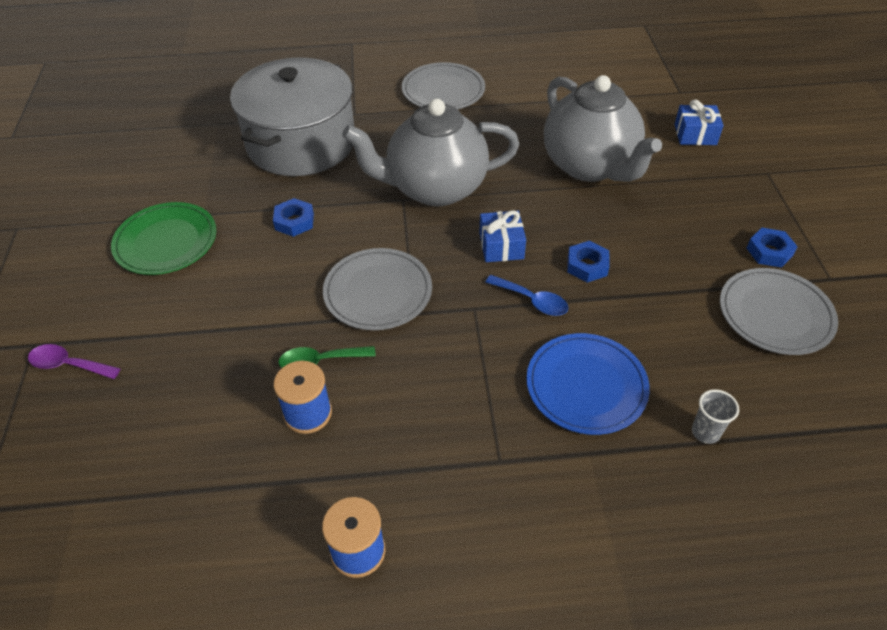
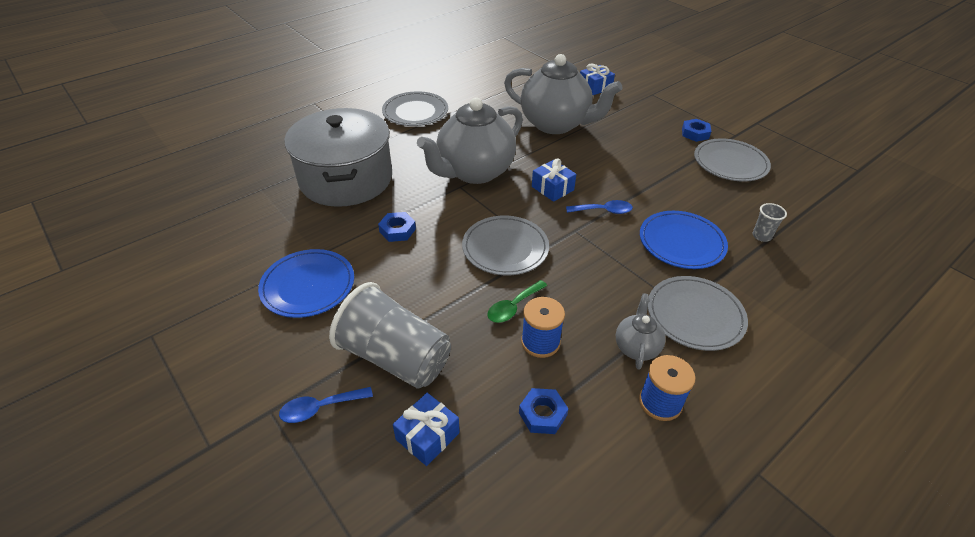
camera: 35 degrees left, 5 degrees down
purple spoon [28,344,121,379] -> blue spoon [279,387,373,423]
green plate [111,202,216,275] -> blue plate [258,249,354,318]
blue nut [567,241,610,283] -> blue nut moved to [519,388,569,434]
none -> grey cup [329,282,451,389]
none -> blue gift [393,393,460,466]
none -> grey teapot [616,293,666,370]
none -> grey plate [648,276,748,351]

